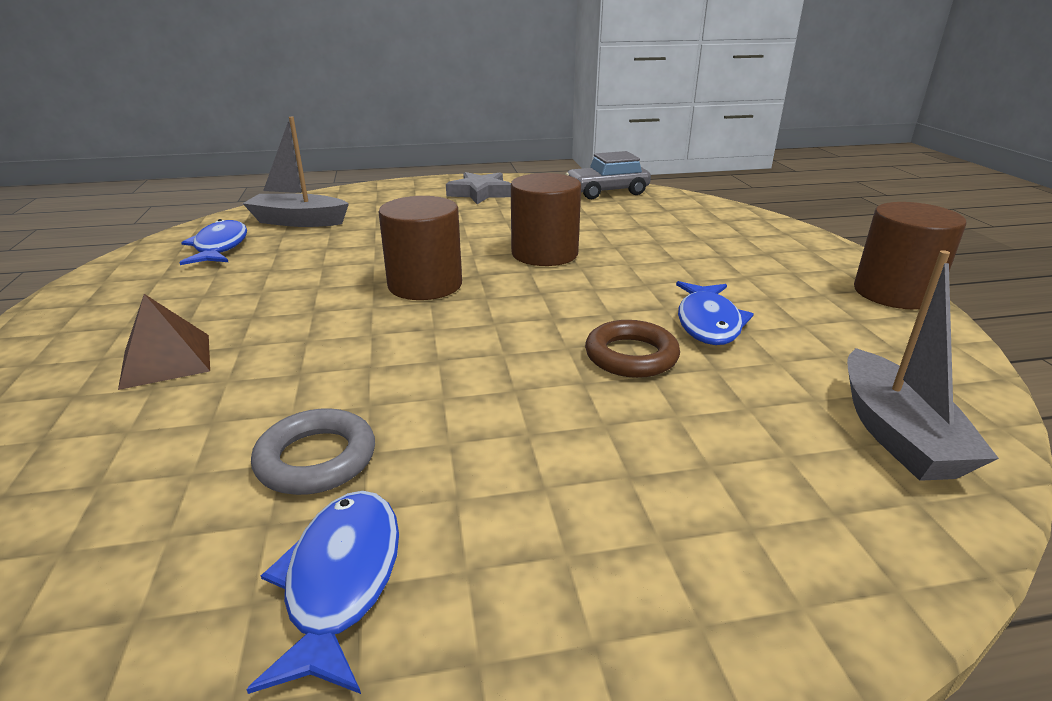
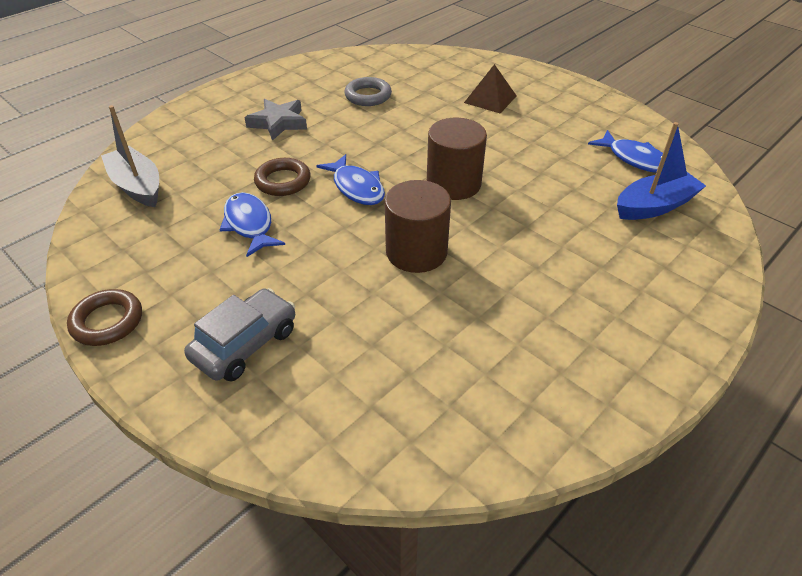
camera: 145 degrees right, 15 degrees up
grey boat [242,117,349,227] -> blue boat [617,122,706,220]
blue fish [246,491,399,694] -> blue fish moved to [316,154,385,205]
grey star [446,172,511,204] -> grey star moved to [244,99,307,141]
grey car [565,151,651,199] -> grey car moved to [184,288,295,382]
brown cylinder [854,202,966,310] -> brown ring [67,289,142,346]

